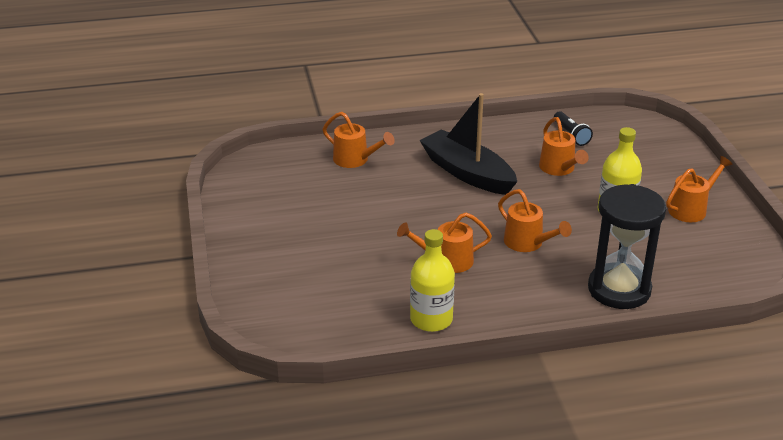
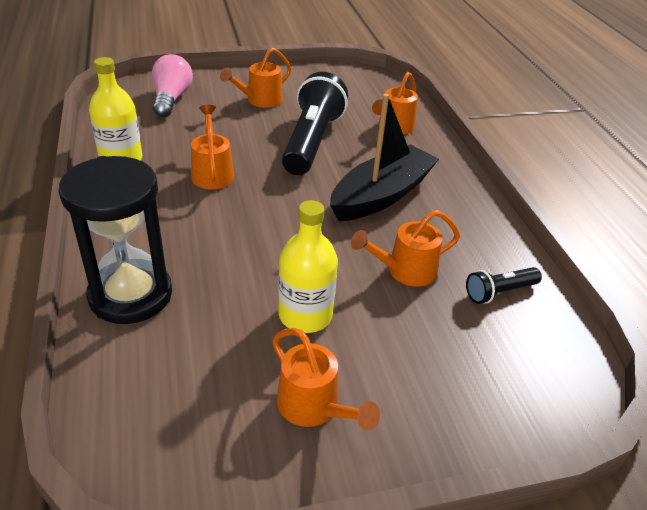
camera: 85 degrees right, 5 degrees up
orange watering can [498,189,572,252] -> orange watering can moved to [220,47,291,108]
none -> pink light bulb [152,54,193,118]
none -> black flashlight [282,72,348,175]

